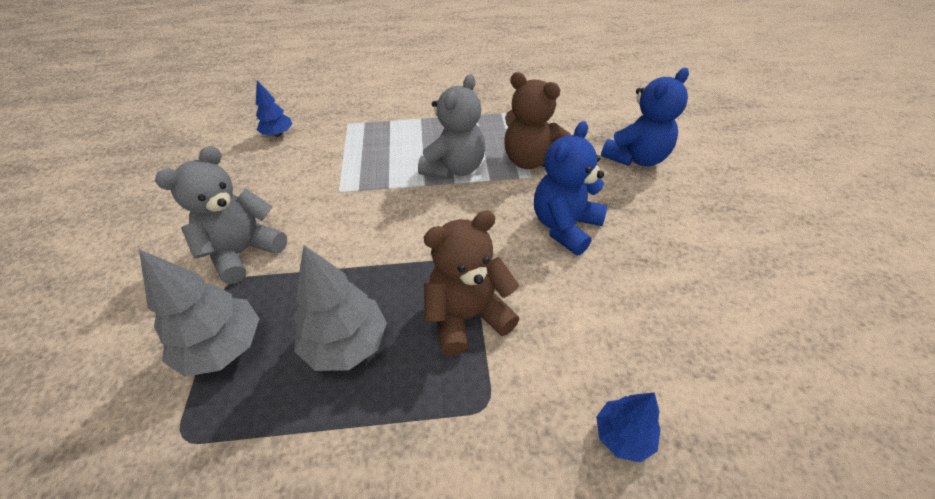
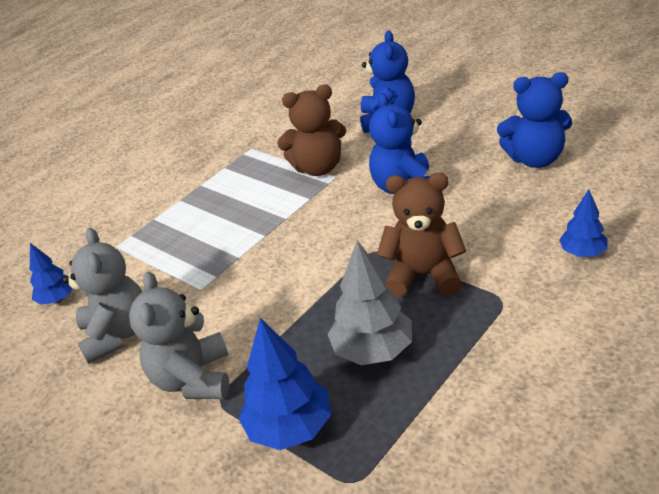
camera: 40 degrees left, 10 degrees down
grey tree [139,249,259,377] -> blue tree [239,318,331,450]
grey teddy bear [418,74,485,179] -> grey teddy bear moved to [62,228,142,364]
brown teddy bear [424,210,519,356] -> brown teddy bear turned 75 degrees clockwise [377,173,466,298]
none -> blue teddy bear [497,72,572,168]

